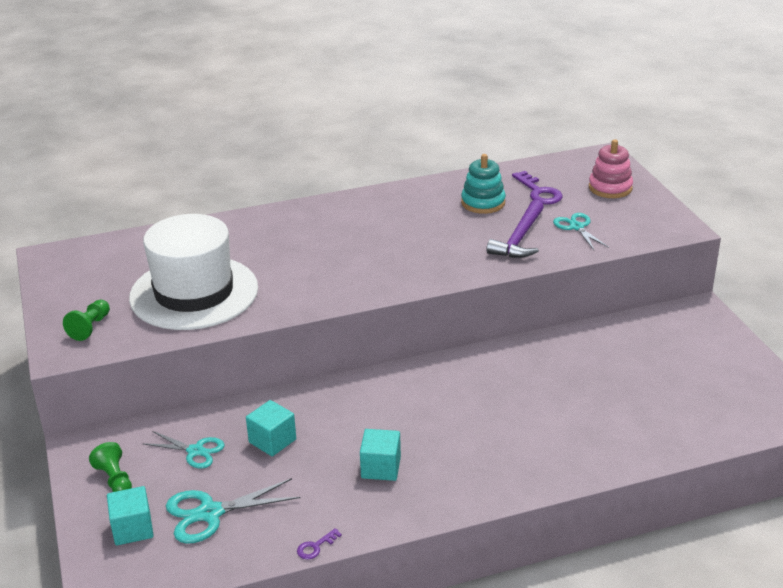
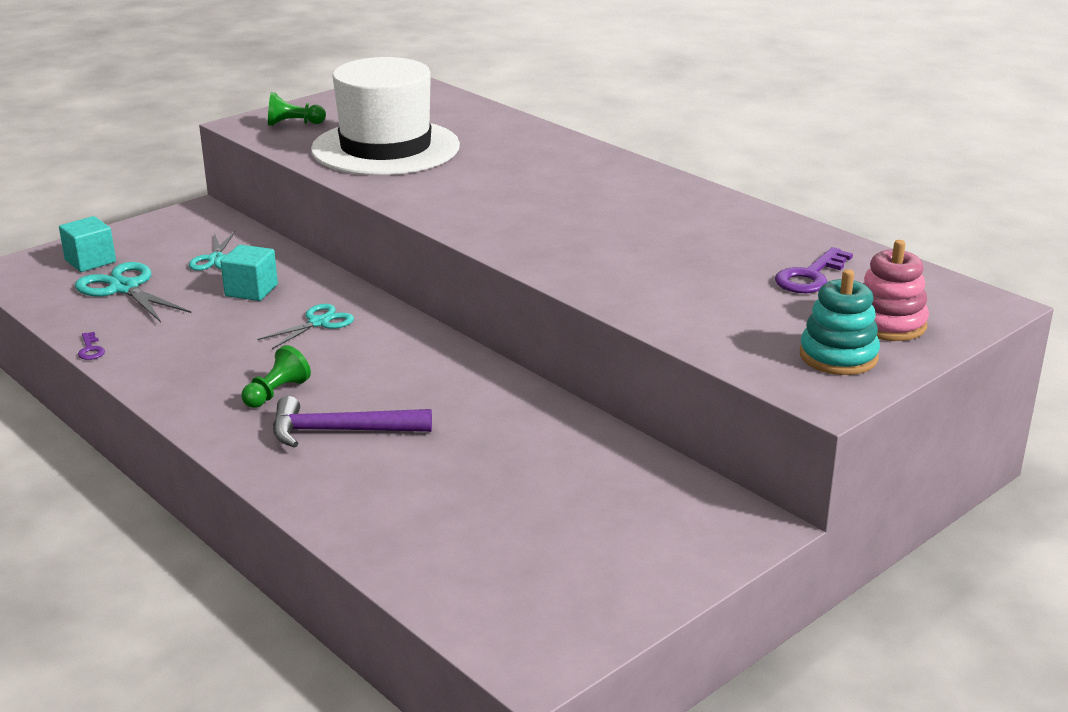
camera: 65 degrees right, 5 degrees down
green pawn [89,442,132,492] -> green pawn moved to [241,345,311,408]
purple key [297,528,342,560] -> purple key turned 135 degrees counterclockwise [78,332,105,360]
turquoise cube [360,429,401,481] -> none
turquoise stacking toy [461,154,506,214] -> turquoise stacking toy moved to [800,269,880,375]
purple hammer [486,200,544,258] -> purple hammer moved to [273,396,432,448]
turquoise scissors [553,213,609,250] -> turquoise scissors moved to [257,304,354,349]

